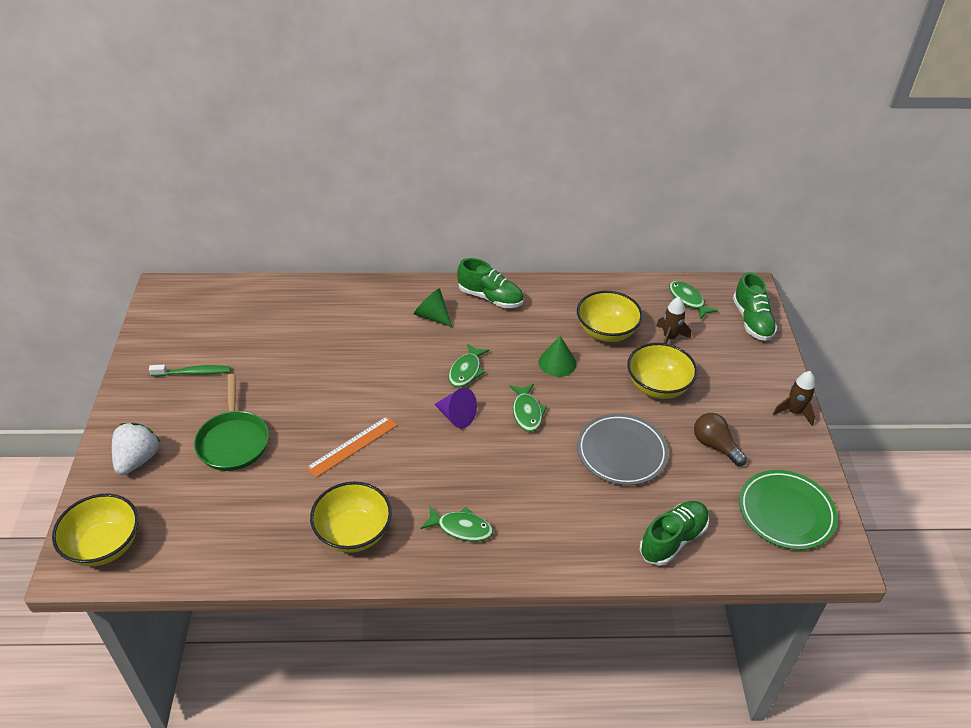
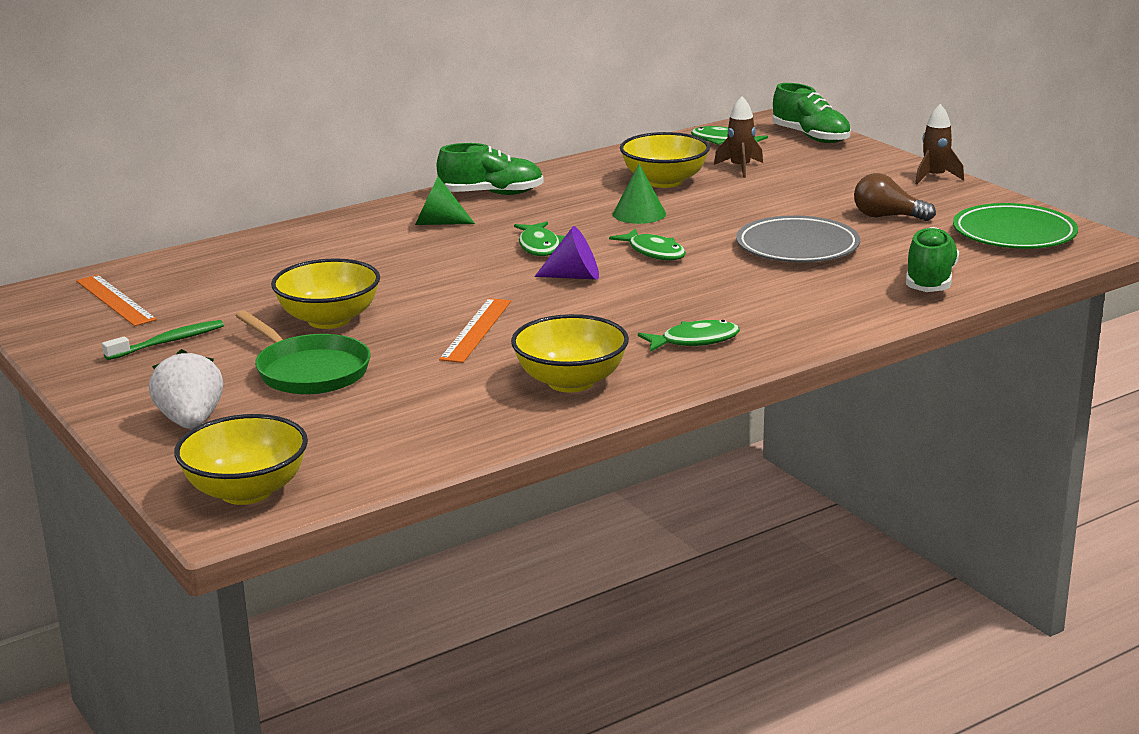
camera: 30 degrees left, 20 degrees down
yellow bowl [627,343,698,399] -> yellow bowl moved to [271,258,380,329]
none -> orange ruler [76,275,157,326]

